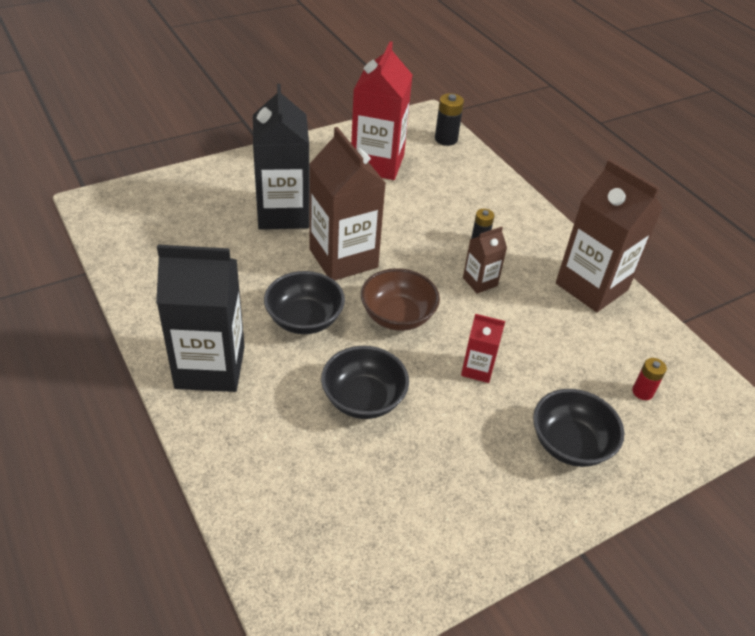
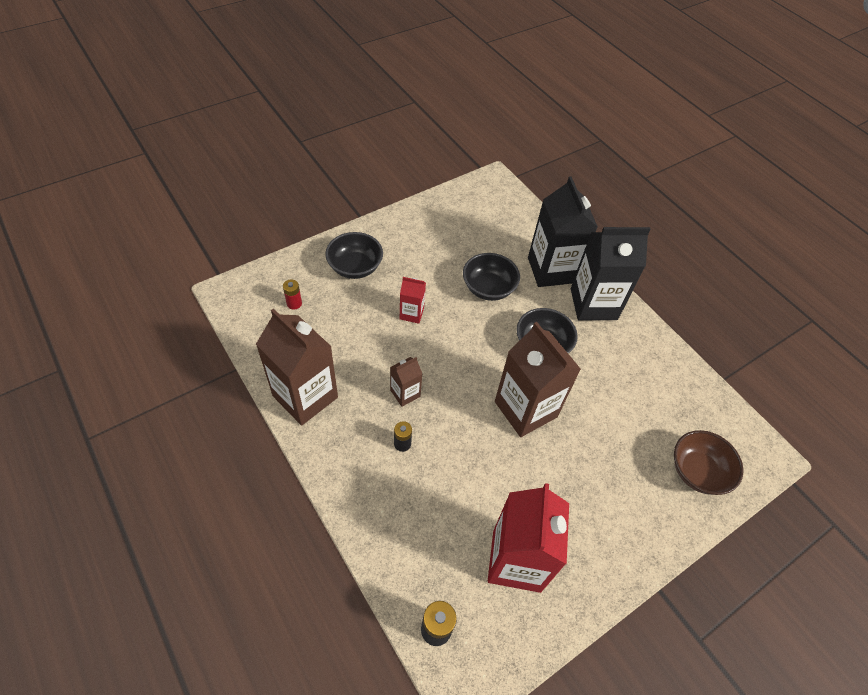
camera: 175 degrees right, 10 degrees up
black carton [253,84,309,230] -> black carton moved to [528,176,598,287]
brown bowl [361,268,440,331] -> brown bowl moved to [674,430,744,495]

